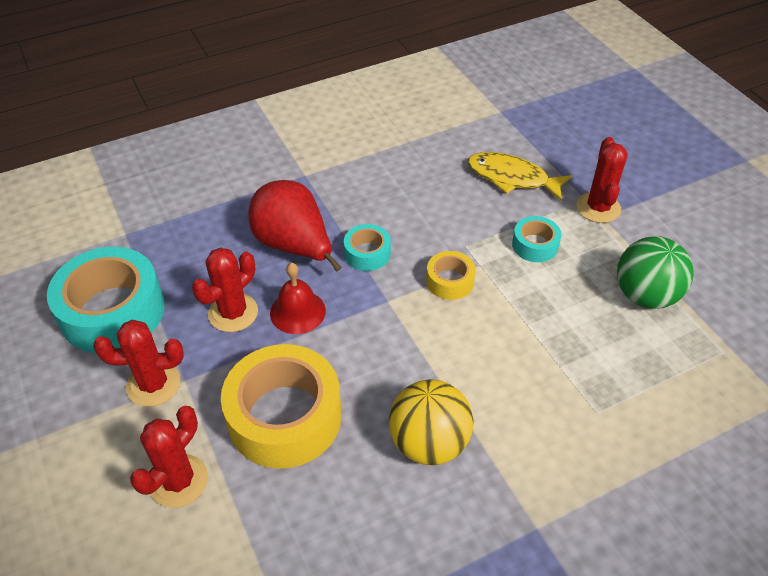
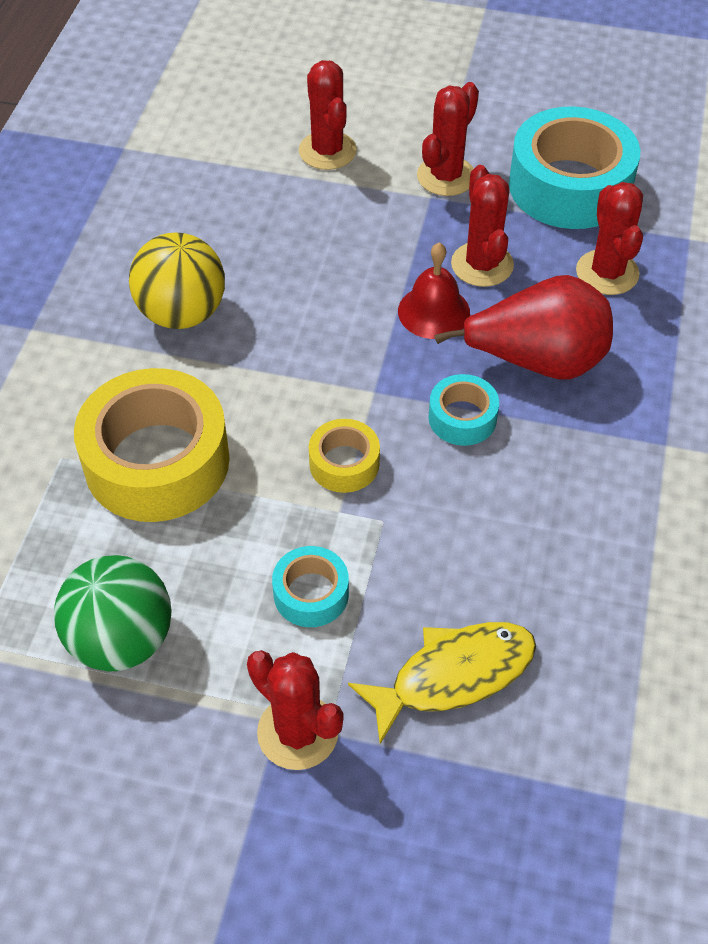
camera: 130 degrees right, 5 degrees up
yellow tape [221,344,342,469] -> yellow tape moved to [74,368,230,522]
none -> red cactus [576,182,643,295]

